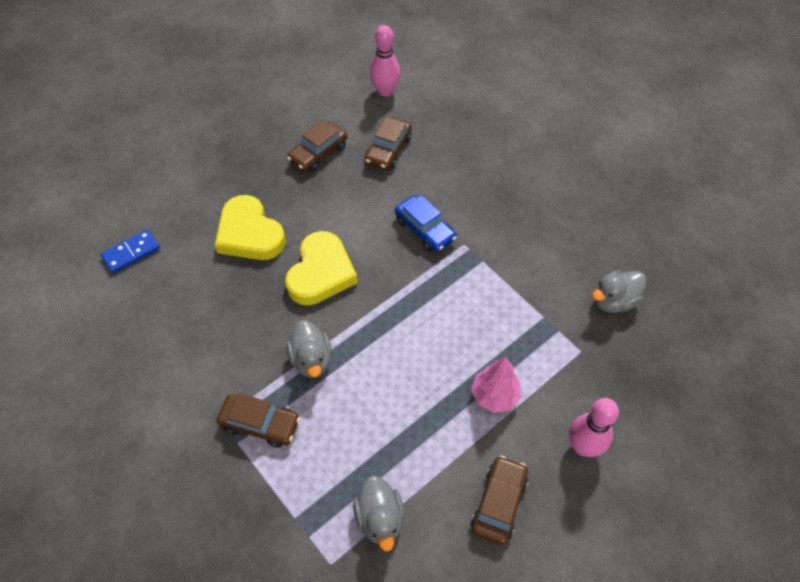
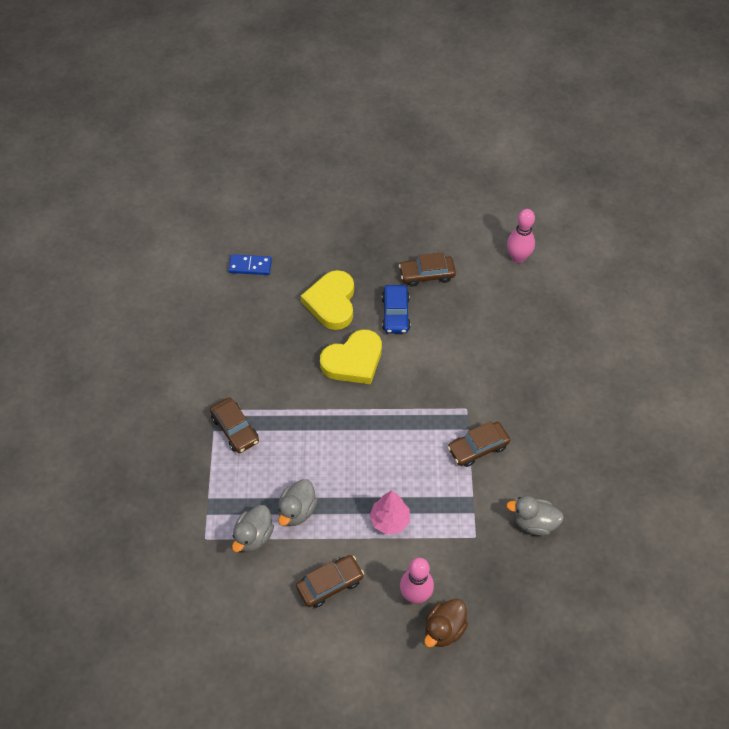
camera: 40 degrees right, 0 degrees up
grey duck [286,320,332,378] -> grey duck moved to [278,479,318,526]
brown car [365,117,412,170] -> brown car moved to [448,421,510,467]
blue car [395,195,457,252] -> blue car moved to [382,285,410,333]
none -> brown duck [424,599,468,647]

